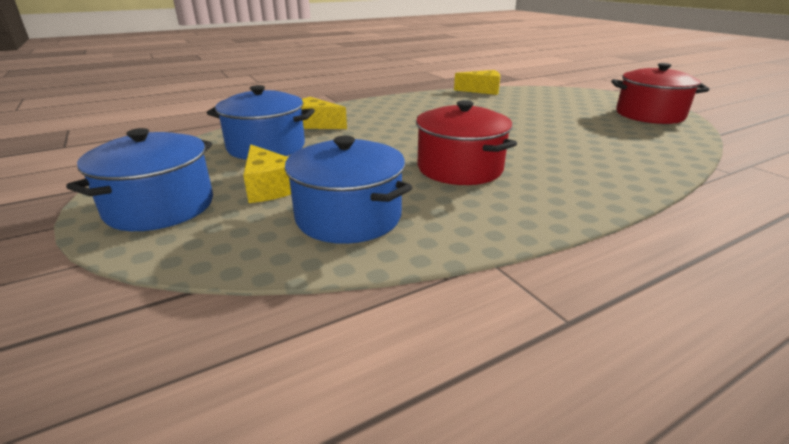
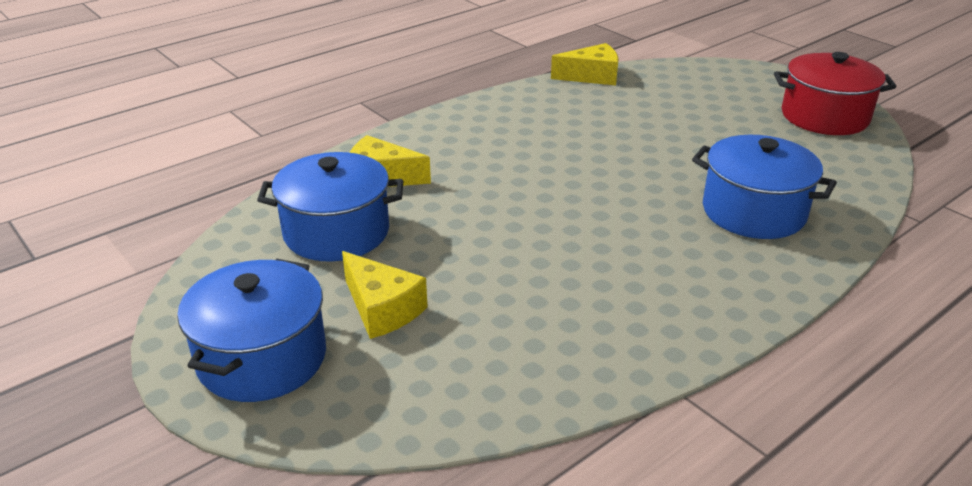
camera: 10 degrees left, 5 degrees up
blue pot [285,136,412,244] -> blue pot moved to [692,135,837,239]
red pot [416,100,517,185] -> none

